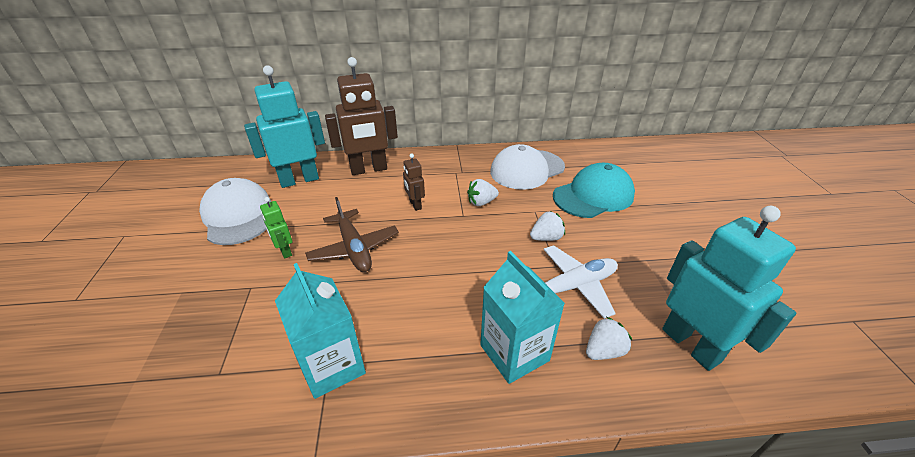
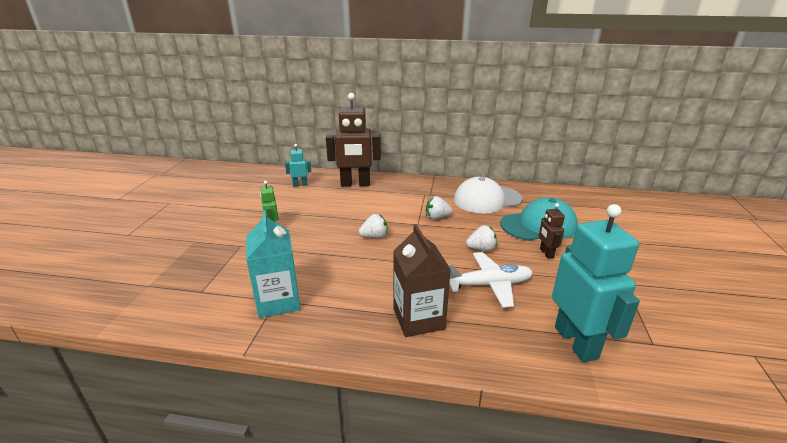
camera: 15 degrees right, 10 degrees down
white cap [199,178,271,245] -> none
turquoise robot [244,65,325,188] -> turquoise robot [285,144,311,186], size x0.48
brown plane [305,197,399,272] -> none
brown robot [403,154,425,211] -> brown robot moved to [539,203,565,259]
turquoise carton [480,251,565,384] -> brown carton [393,224,451,337]
white strawberry [586,317,632,360] -> white strawberry moved to [359,214,388,238]

